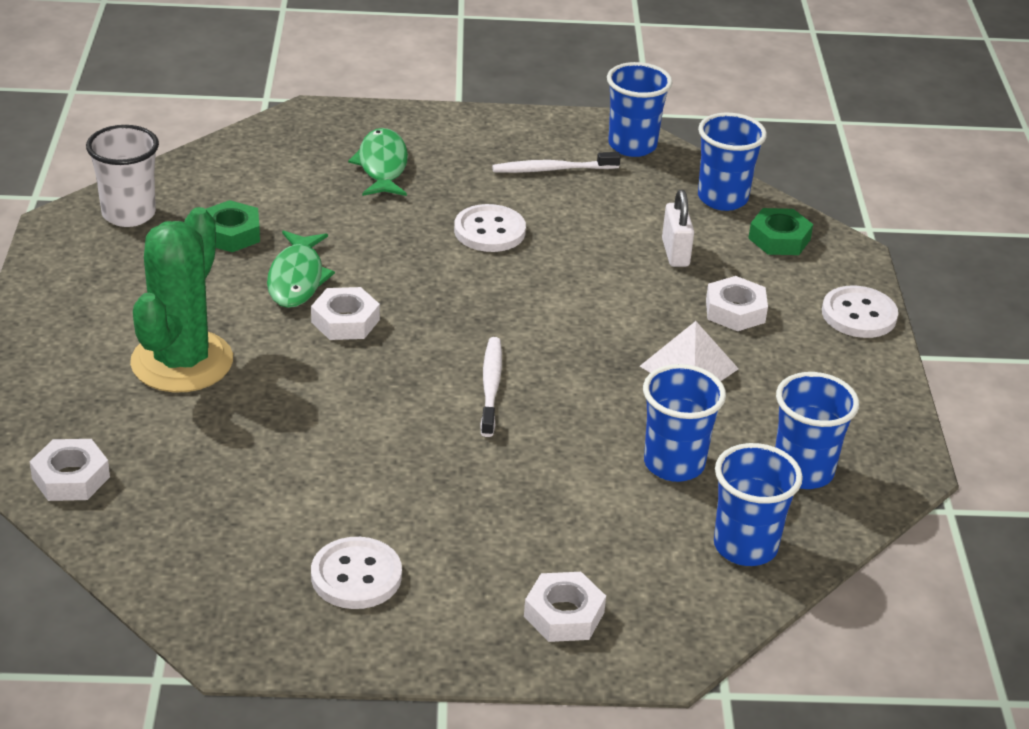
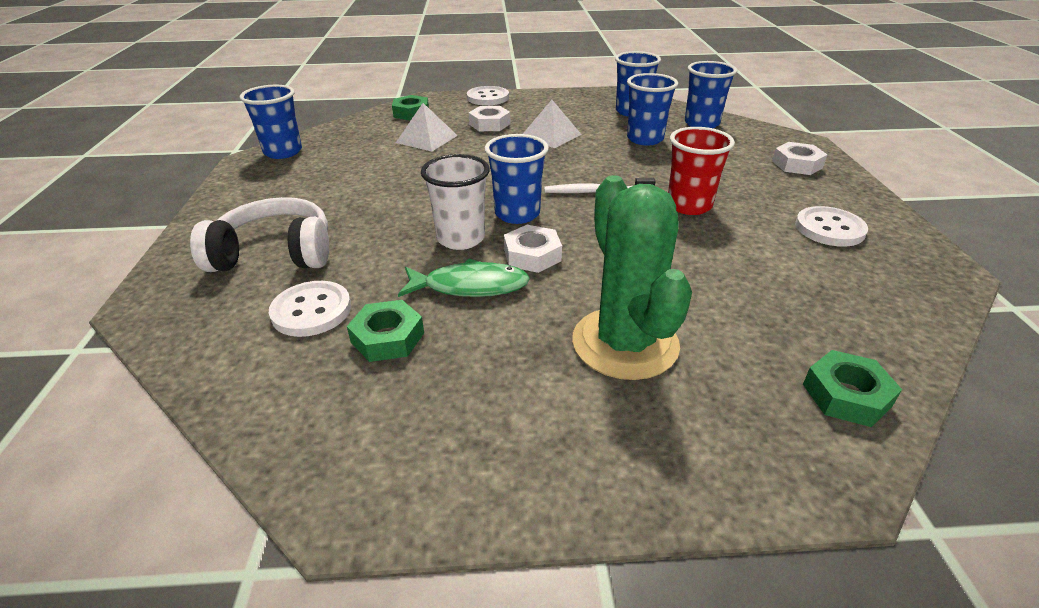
camera: 90 degrees left, 0 degrees up
white nut [30,439,110,501] -> green nut [803,350,902,427]
white cup [86,125,159,227] -> white cup moved to [421,154,490,250]
green cactus [130,207,233,392] -> green cactus turned 60 degrees clockwise [572,175,692,380]
green fish [348,128,408,196] -> white headphones [190,197,329,272]
white button [454,204,526,252] -> white button moved to [269,281,351,337]
white toothbrush [492,152,621,173] -> none
white padlock [662,190,694,267] -> white pyramid [396,103,458,151]
blue cup [698,113,767,211] -> blue cup moved to [485,134,549,224]
none -> red cup [668,127,735,215]

